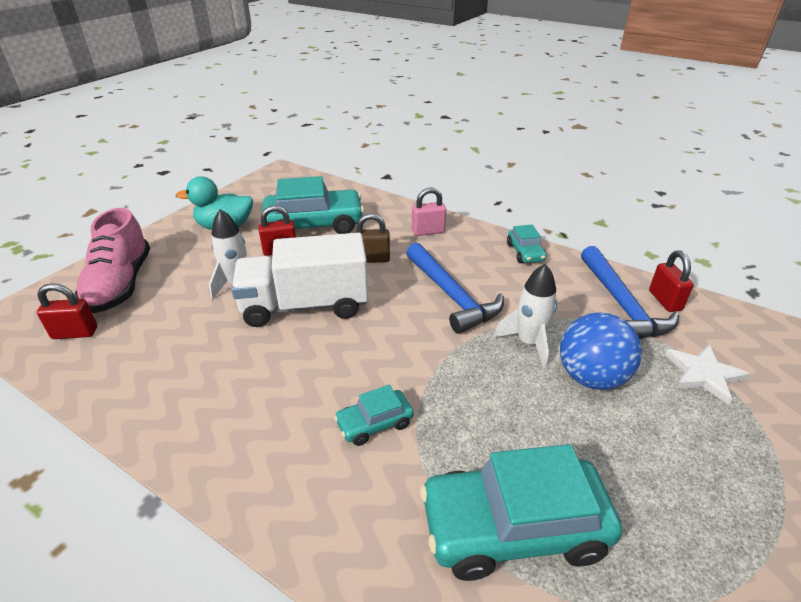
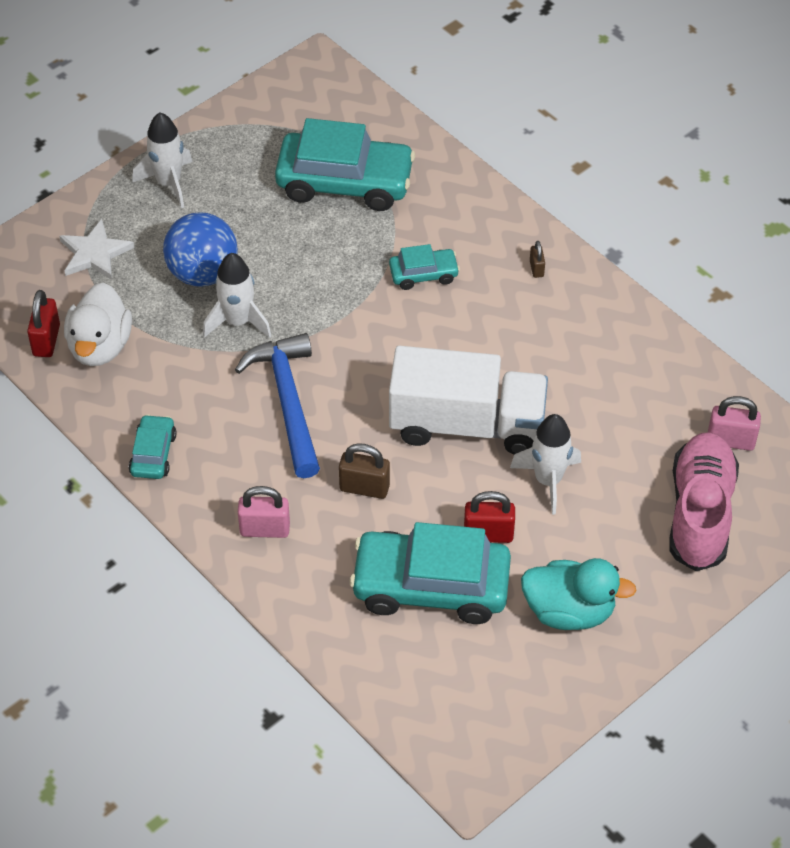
camera: 165 degrees left, 15 degrees up
red padlock [37,283,97,339] -> pink padlock [708,396,761,451]
blue hammer [581,246,679,339] -> white duck [64,283,132,366]
none -> white rocket [132,112,192,208]
none -> brown padlock [530,241,545,278]

